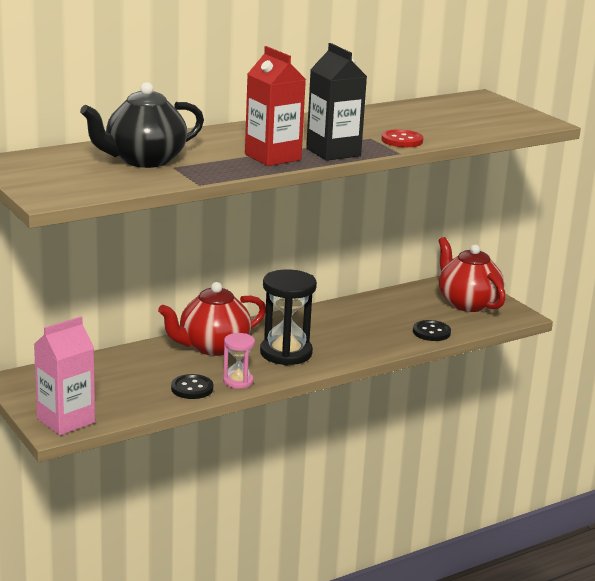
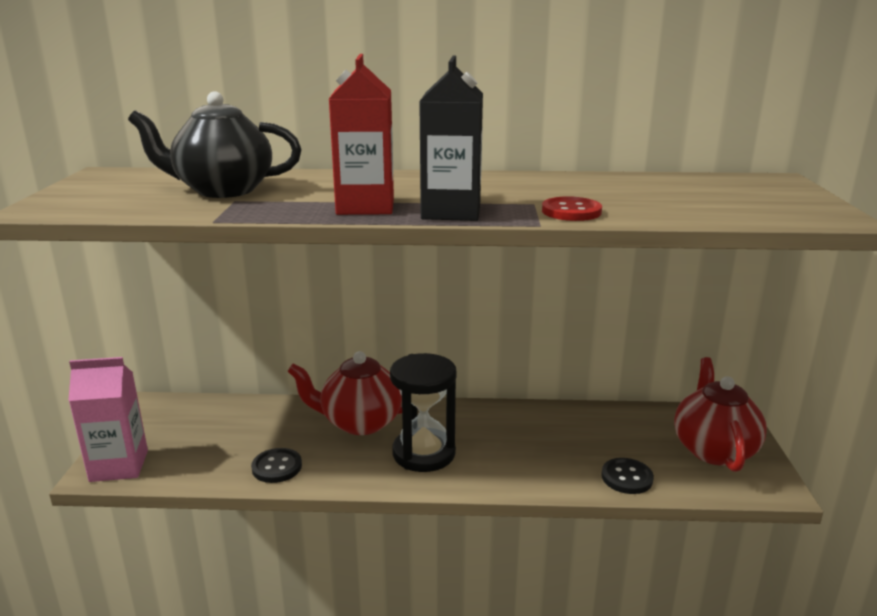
camera: 35 degrees right, 0 degrees up
pink hourglass [223,333,255,389] -> none

